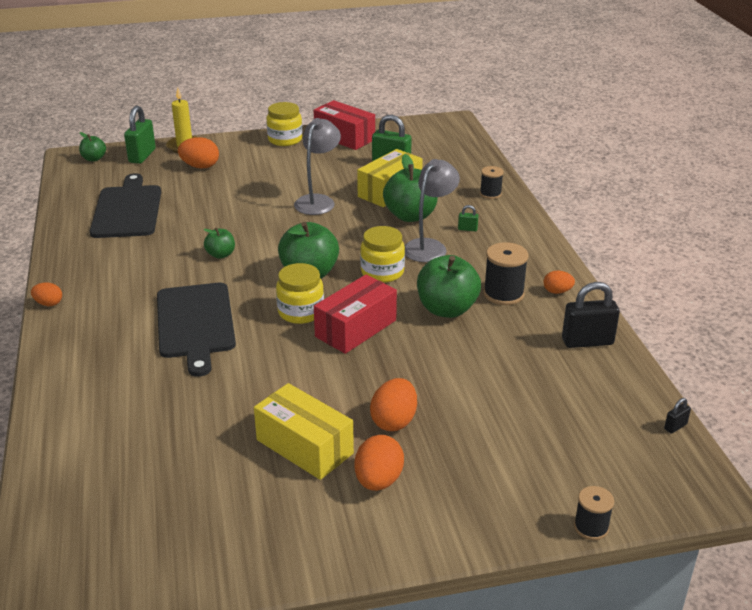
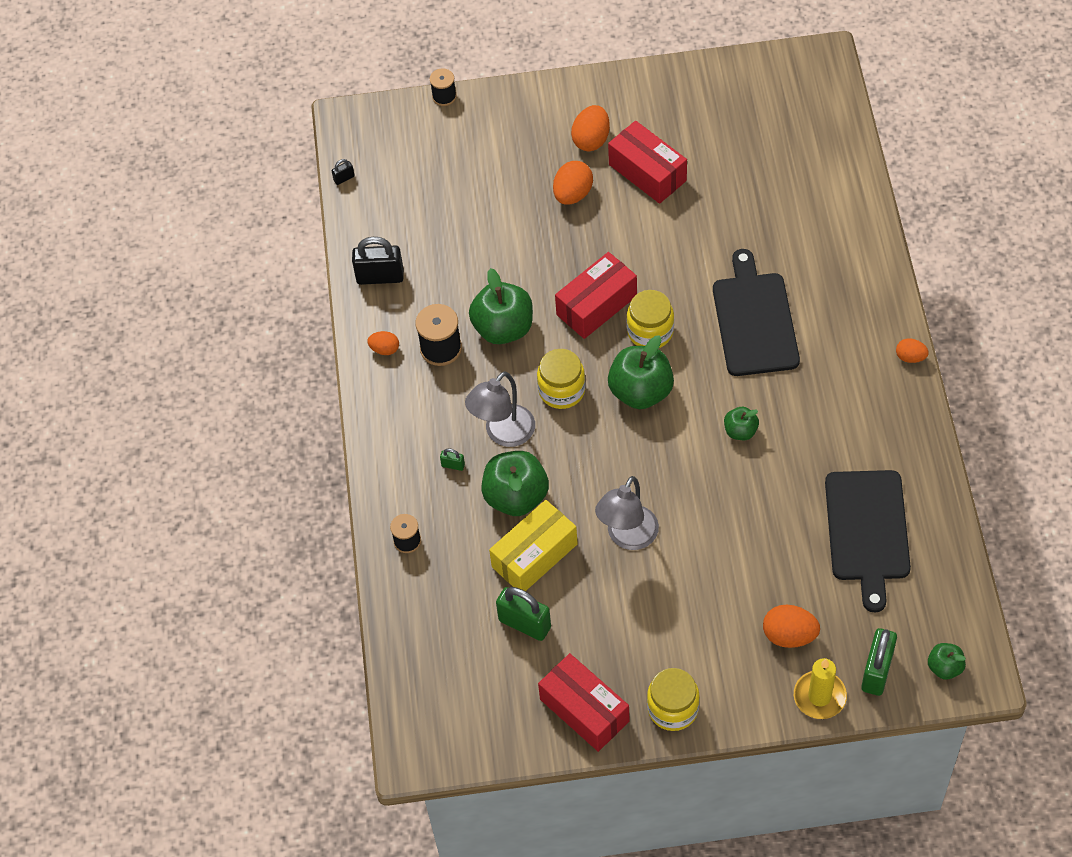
camera: 170 degrees left, 25 degrees up
yellow box [254,383,354,480] -> red box [608,121,687,204]

